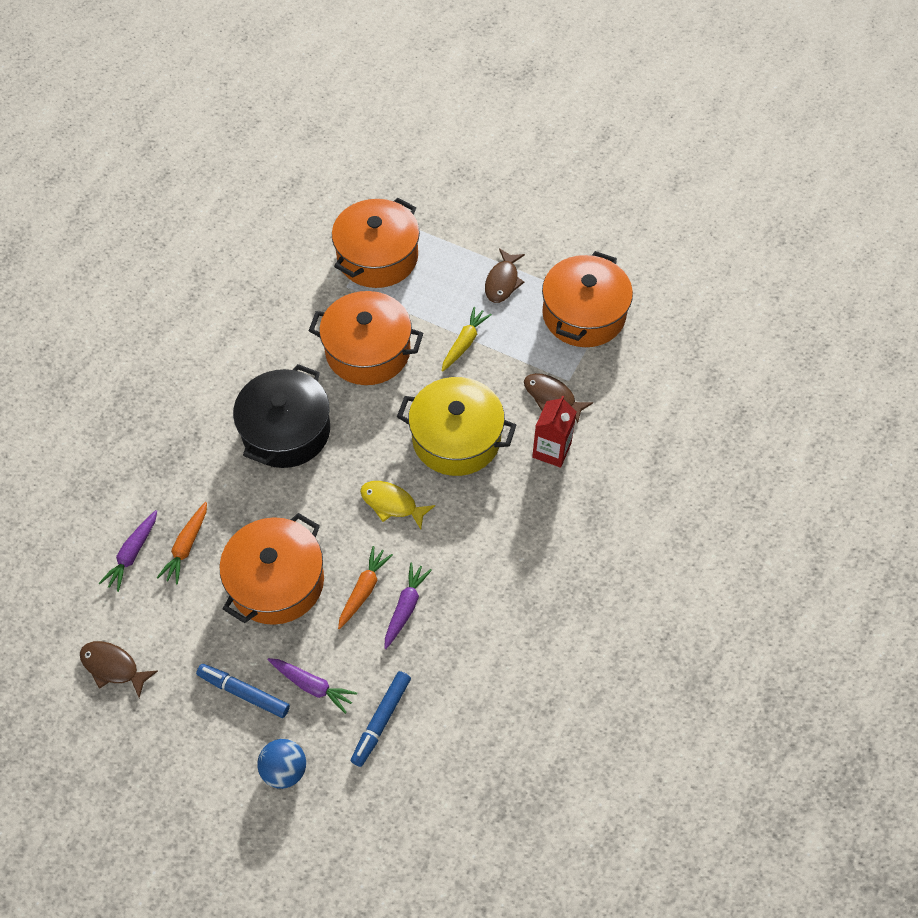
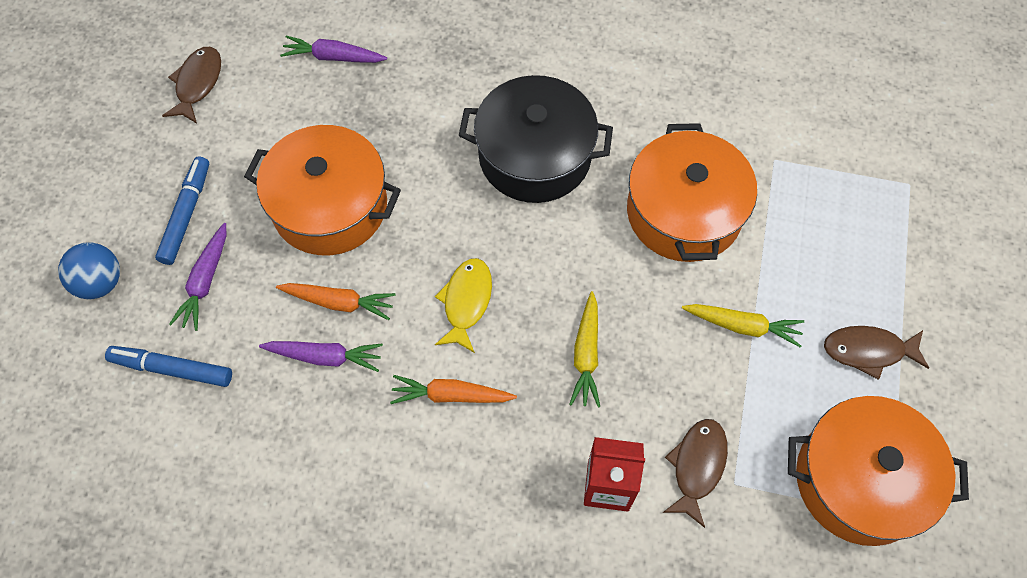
camera: 75 degrees right, 5 degrees up
orange carrot [157,502,207,584] -> orange carrot moved to [390,375,517,404]
orange pot [332,198,420,288] -> none
yellow pot [397,377,516,476] -> yellow carrot [569,291,600,408]

